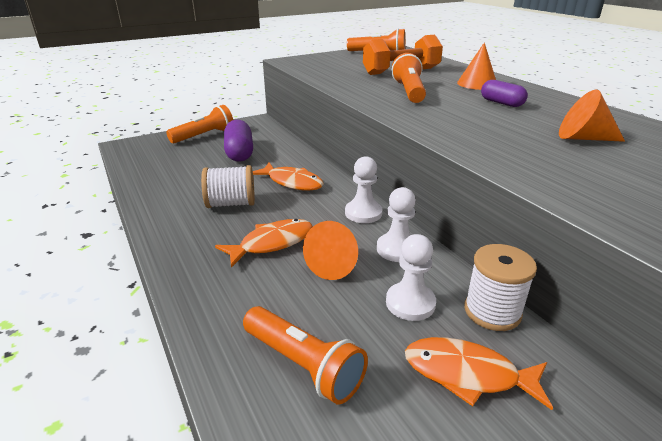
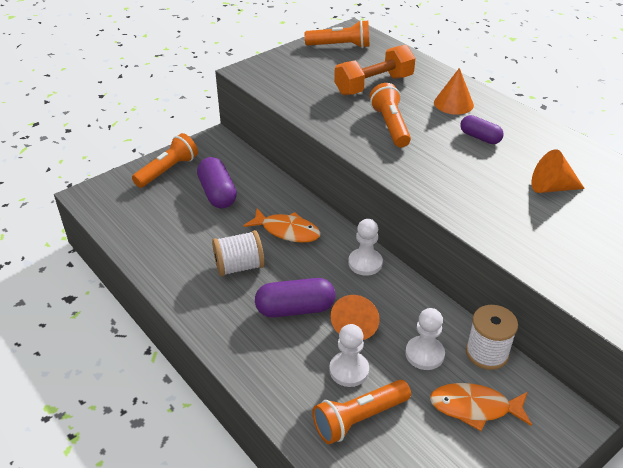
camera: 10 degrees left, 10 degrees up
orange fish [215,219,313,268] -> purple capsule [255,278,335,317]
orange flashlight [243,306,368,404] -> orange flashlight turned 120 degrees clockwise [312,380,411,444]
white pawn [377,187,416,262] -> white pawn moved to [329,324,369,387]

